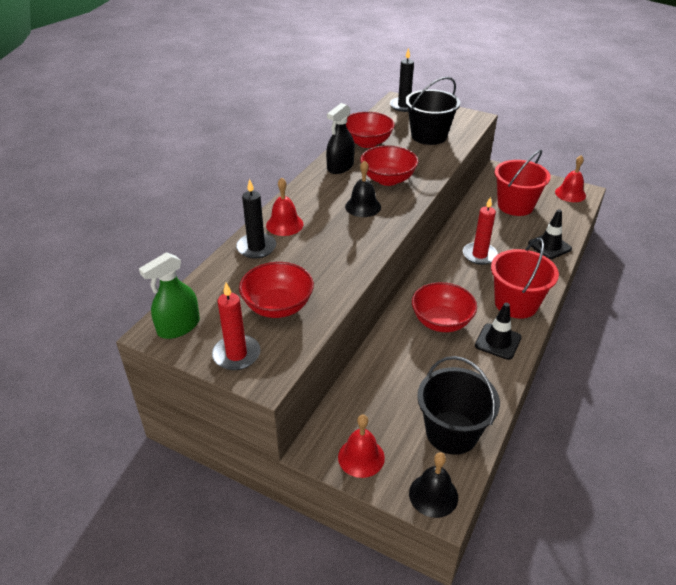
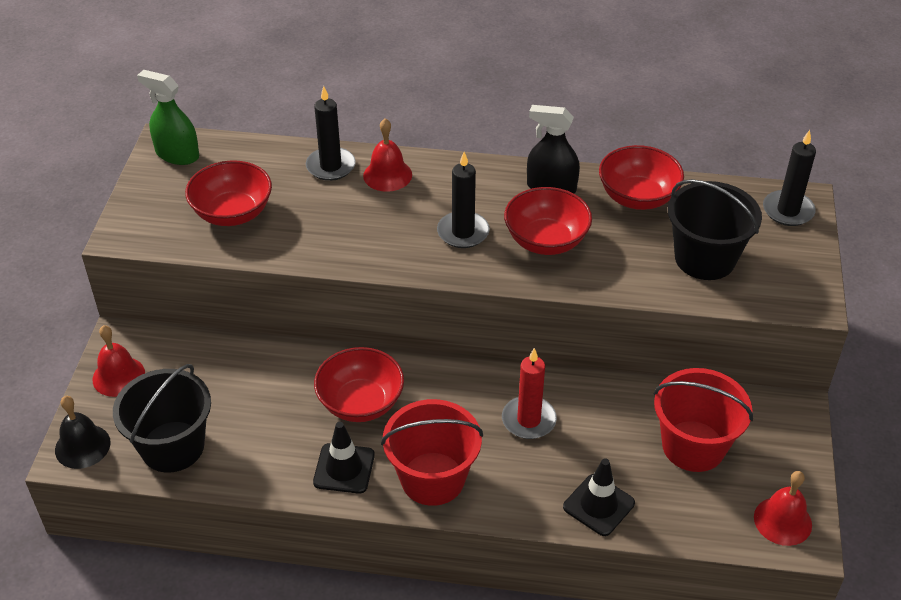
camera: 70 degrees right, 5 degrees up
red candle [212,283,261,370] -> none
black bell [345,160,381,217] -> black candle [437,152,490,248]

